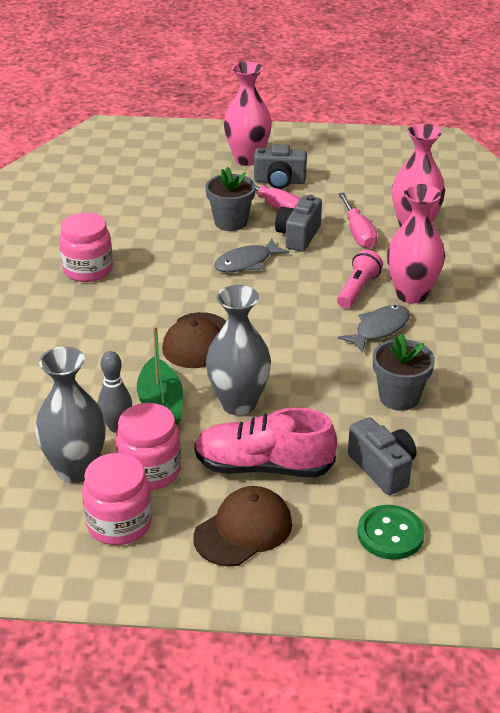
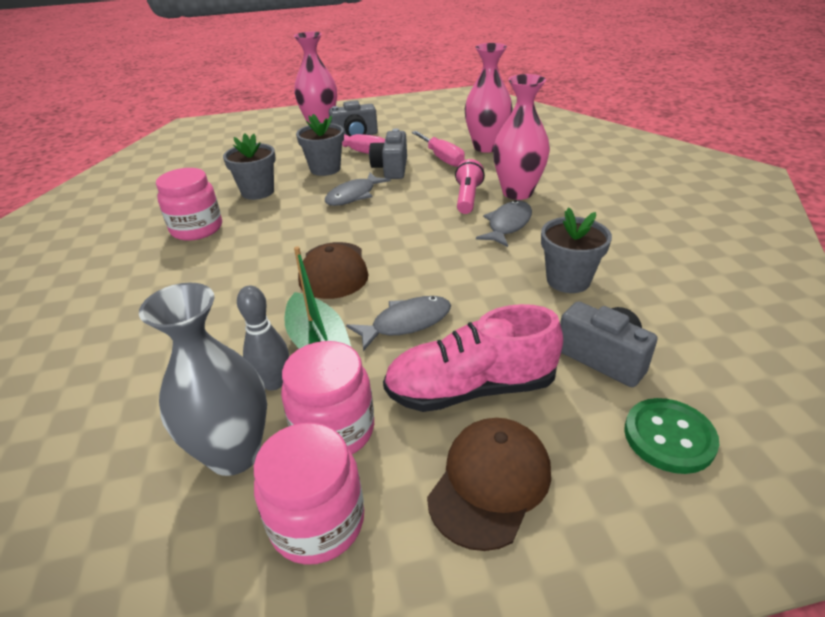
camera: 15 degrees left, 0 degrees up
grey vase [206,285,271,415] -> grey fish [346,296,451,351]
none -> grey flower pot [223,133,276,200]

